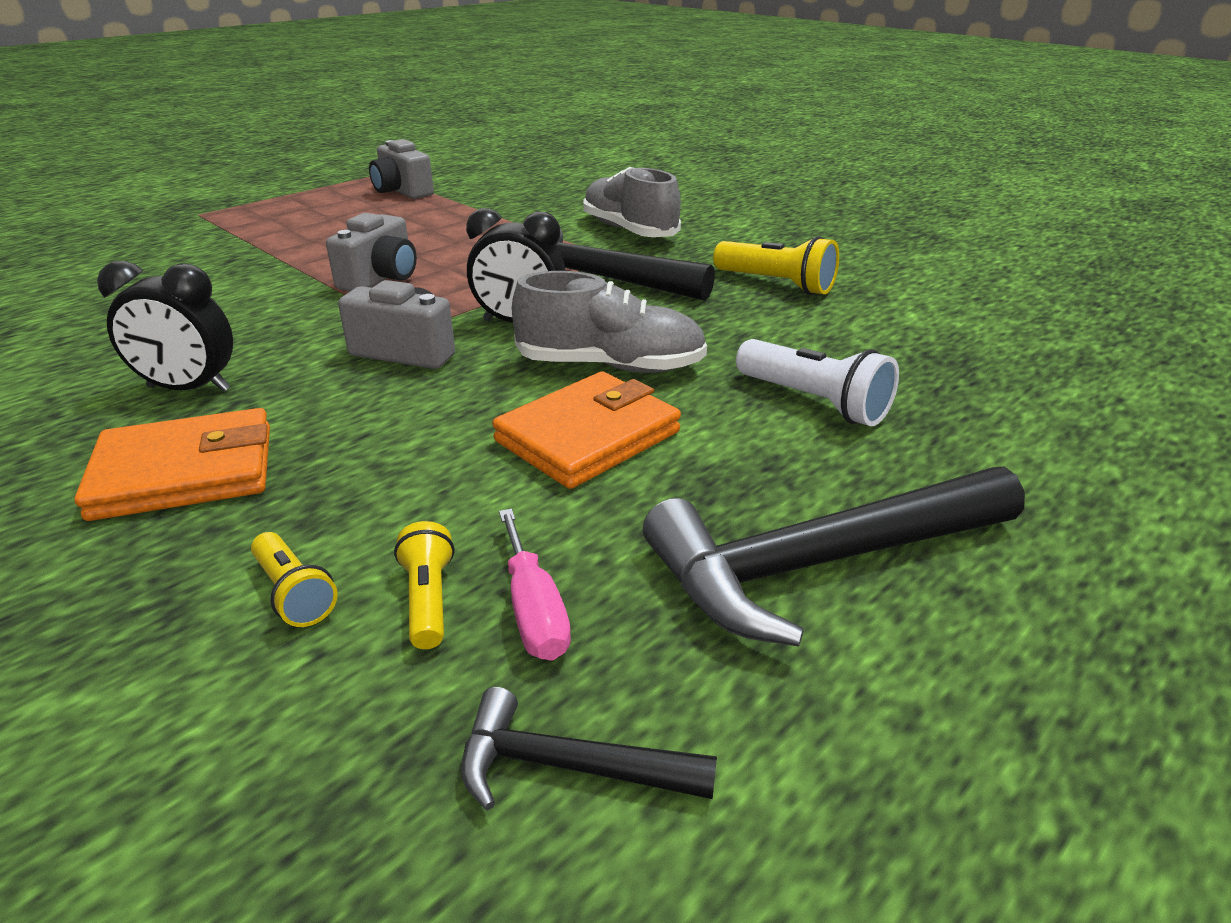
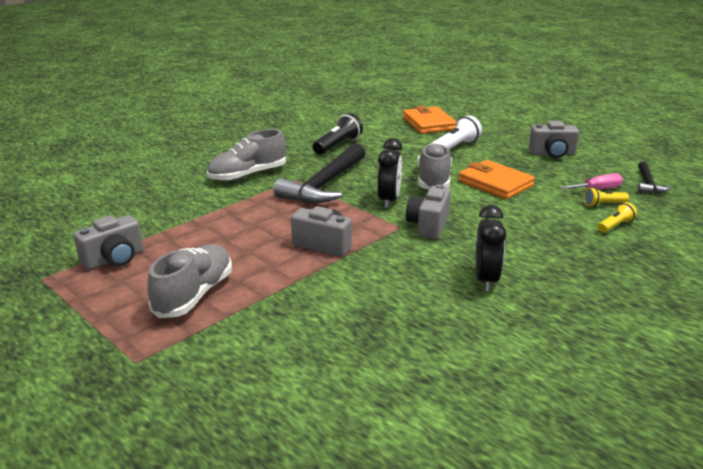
camera: 90 degrees left, 5 degrees down
orange wallet [74,408,270,521] -> orange wallet moved to [403,106,457,134]
black hammer [643,466,1025,647] -> grey camera [529,121,579,158]
yellow flashlight [713,236,839,295] -> black flashlight [313,113,363,155]
none -> grey shoe [148,244,232,318]

